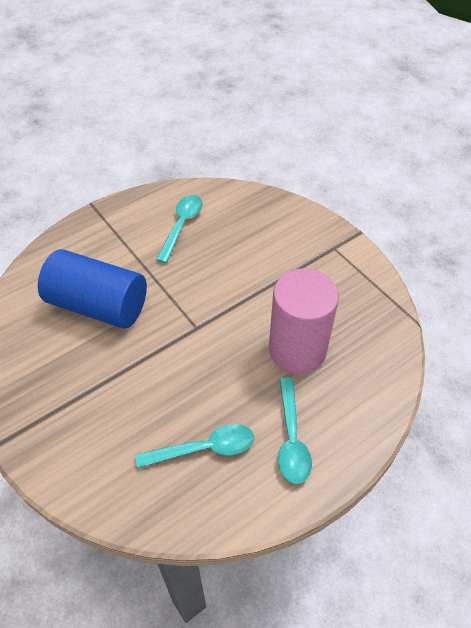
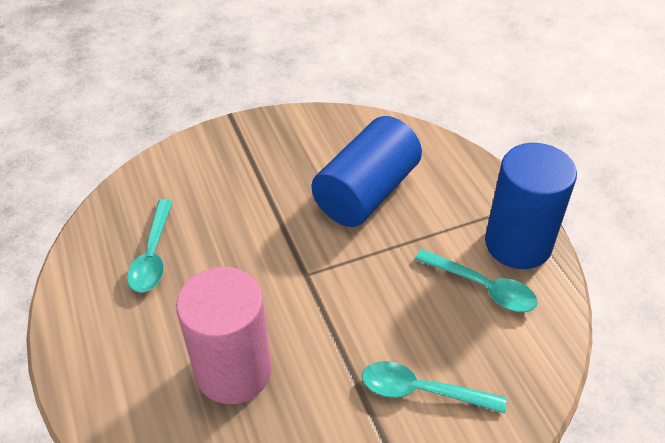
camera: 105 degrees right, 5 degrees down
turquoise spoon [278,377,312,484] -> turquoise spoon moved to [362,361,506,413]
none -> blue cylinder [485,143,577,269]

